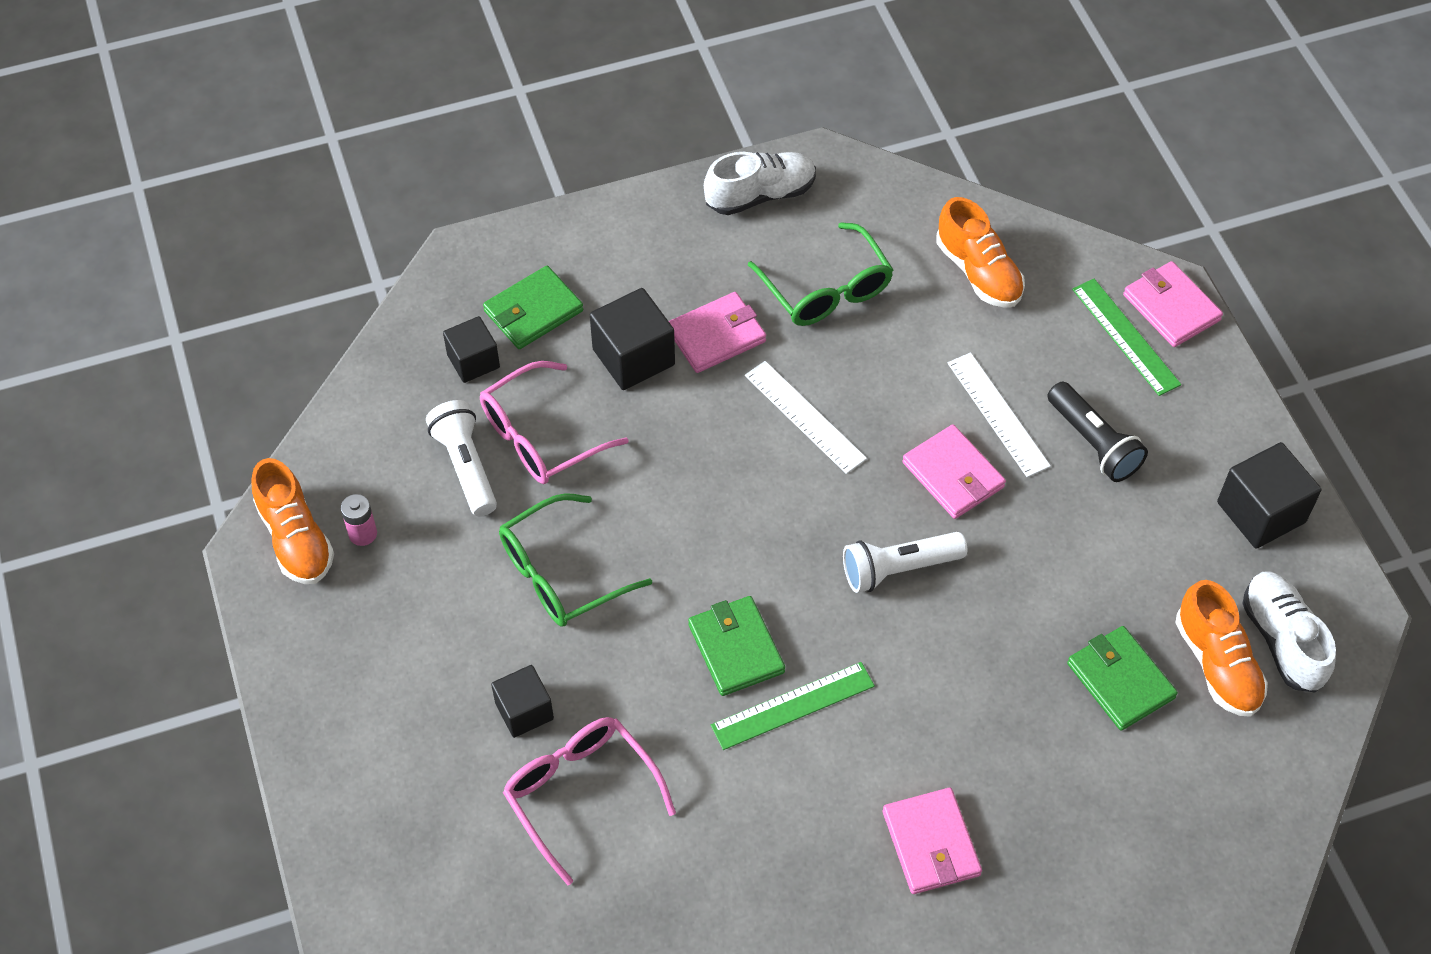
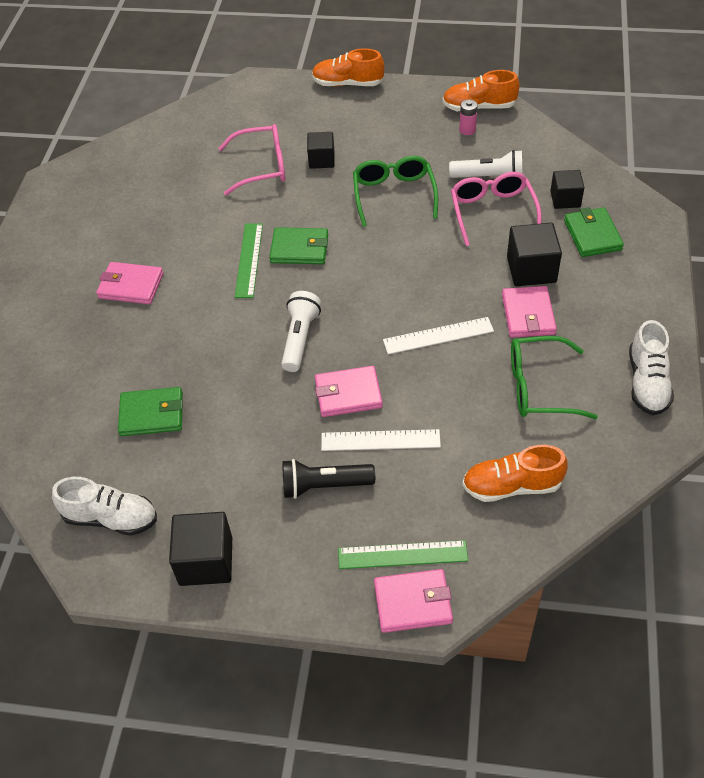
camera: 120 degrees right, 5 degrees down
orange shoe [1175,580,1268,717] -> orange shoe moved to [312,48,384,86]

